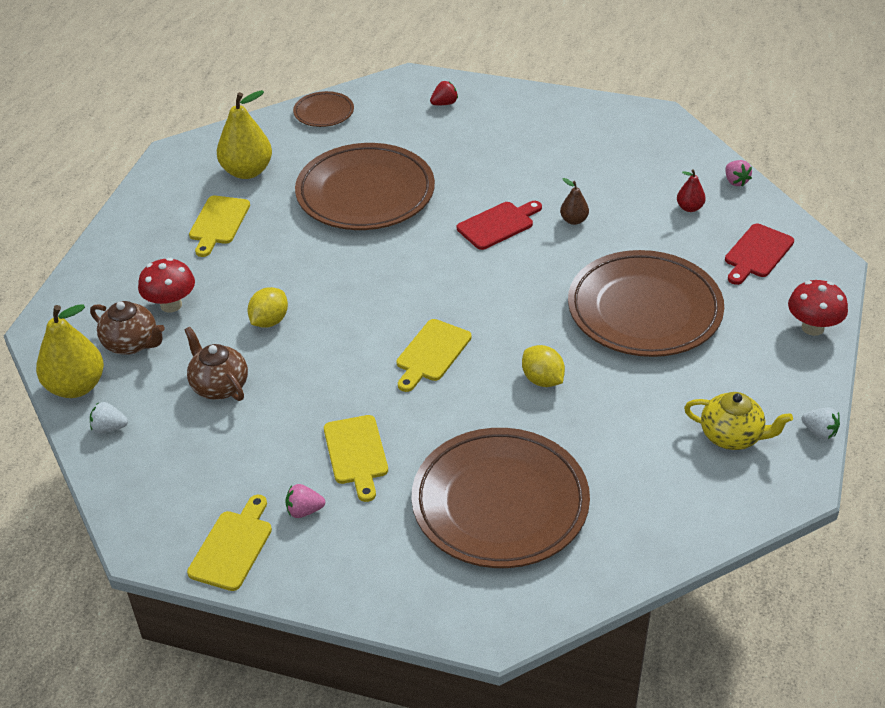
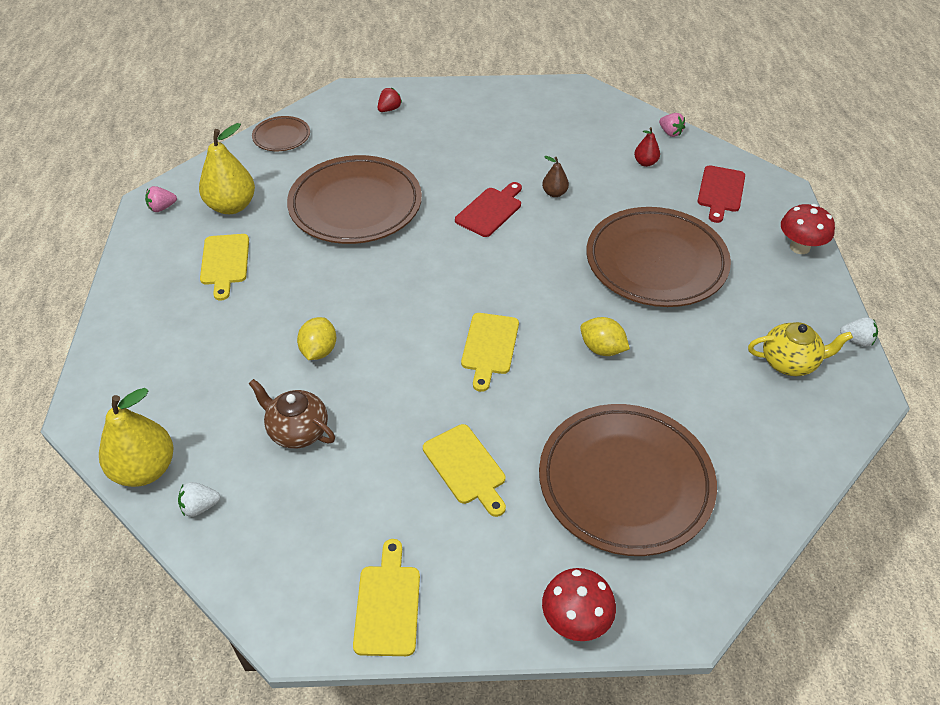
camera: 20 degrees left, 5 degrees up
brown teapot [90,301,165,355] -> none
red mushroom [138,258,195,313] -> red mushroom moved to [542,568,616,641]
pink strawberry [285,484,325,518] -> pink strawberry moved to [145,186,177,212]

